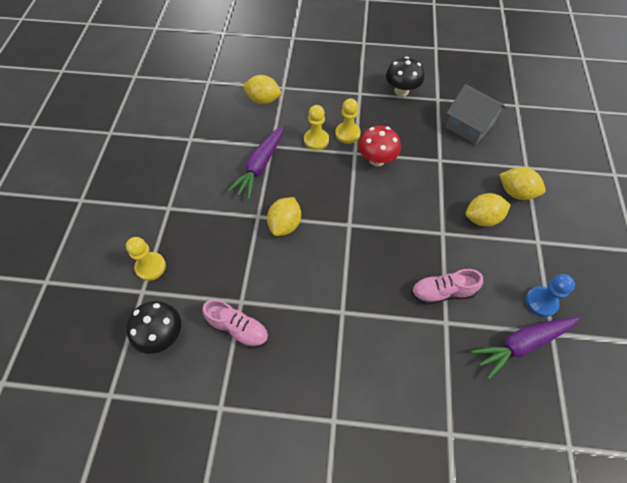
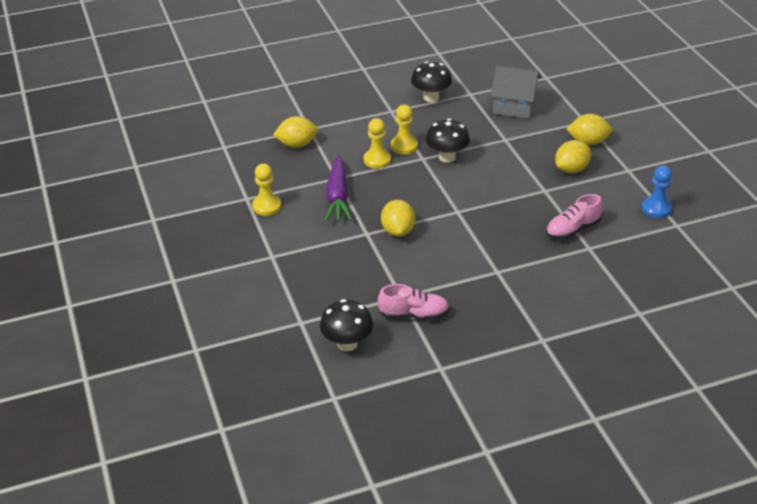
camera: 25 degrees left, 20 degrees down
yellow pawn [126,237,166,281] -> yellow pawn moved to [252,164,281,216]
red mushroom [358,126,401,166] -> black mushroom [426,118,470,163]
purple carrot [471,317,580,379] -> none

